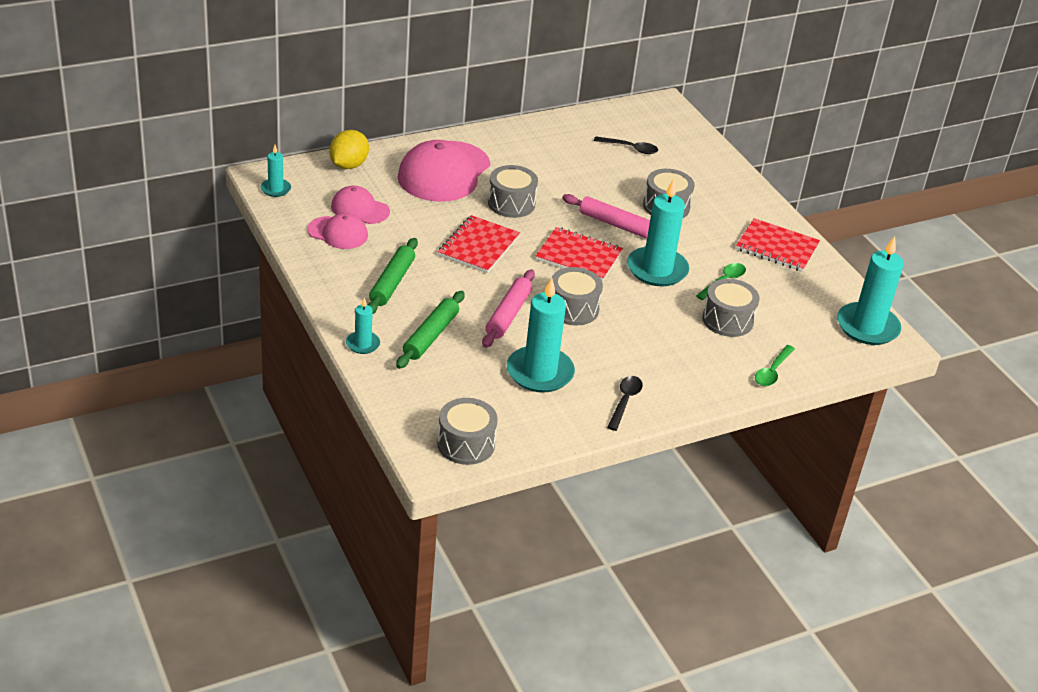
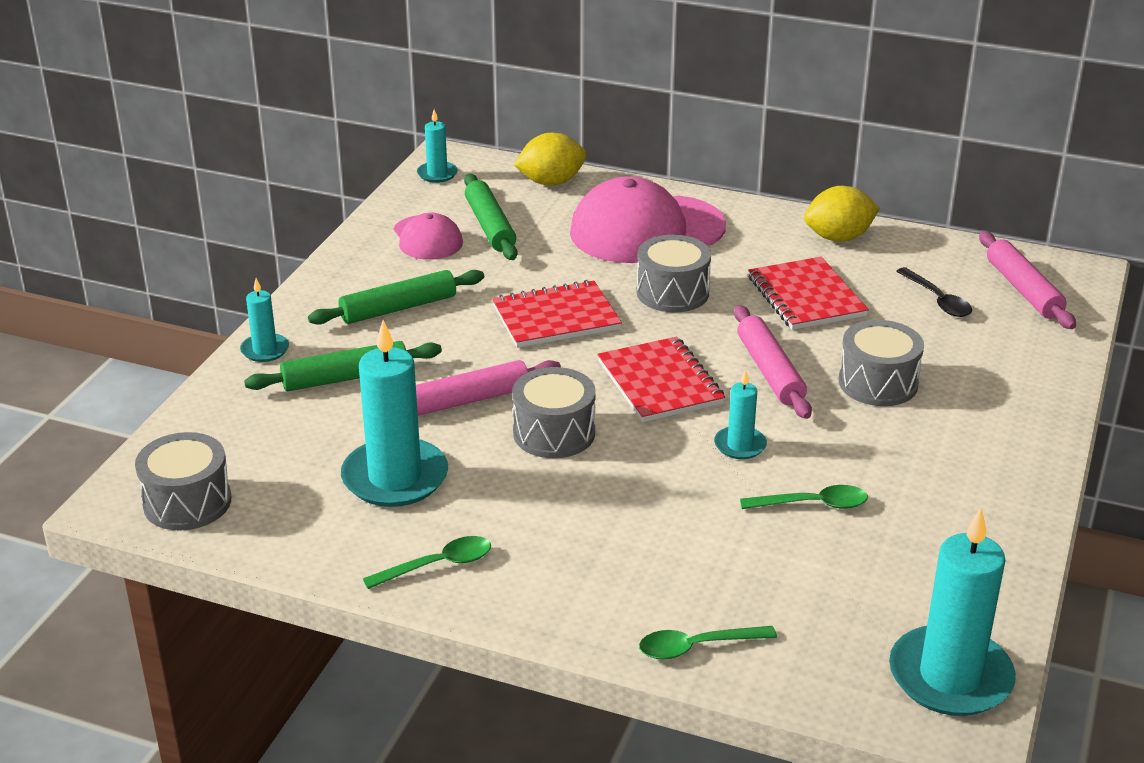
camera: 50 degrees right, 5 degrees down
pink cap [331,186,390,224] -> green rolling pin [464,174,518,260]
black spoon [607,376,643,431] -> green spoon [363,536,491,589]
turquoise candle [627,178,689,286] -> turquoise candle [714,370,767,459], size x0.50
grey drum [702,279,759,337] -> none
red notebook [736,218,820,272] -> red notebook moved to [748,257,869,330]
none -> yellow lemon [804,186,880,242]
none -> pink rolling pin [979,231,1076,329]

